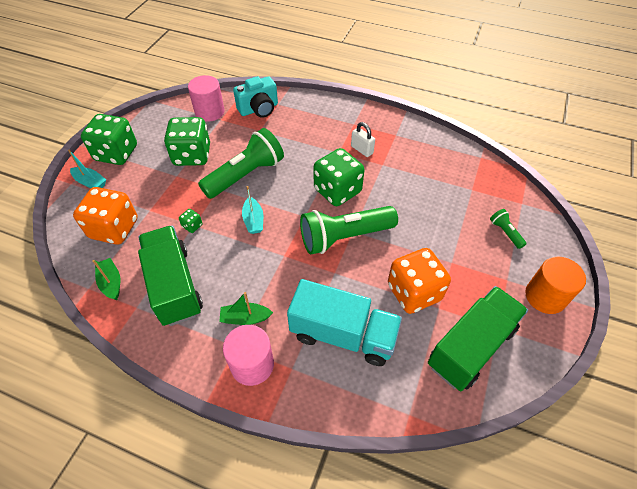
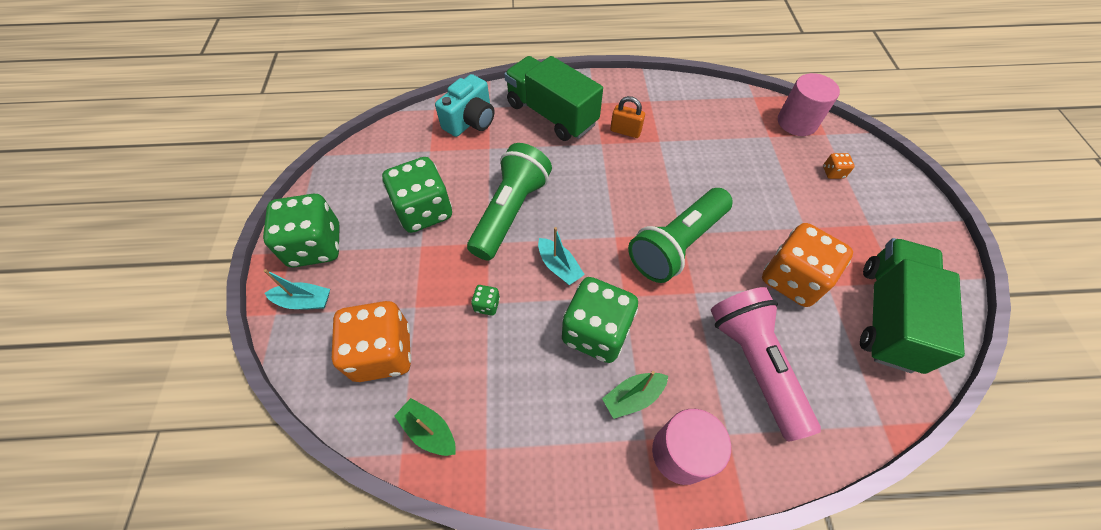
camera: 25 degrees left, 5 degrees up
green truck [138,226,203,326] -> green truck moved to [504,56,603,141]
pink cylinder [188,75,225,122] -> pink cylinder moved to [778,73,840,136]
turquoise truck [287,279,402,366] -> pink flashlight [711,287,821,442]
green dice [313,148,364,206] -> green dice moved to [562,277,638,363]
white padlock [351,122,375,157] -> orange padlock [610,96,645,138]
green flashlight [490,209,527,249] -> orange dice [823,153,855,179]
orange cylinder [525,257,586,314] -> none

